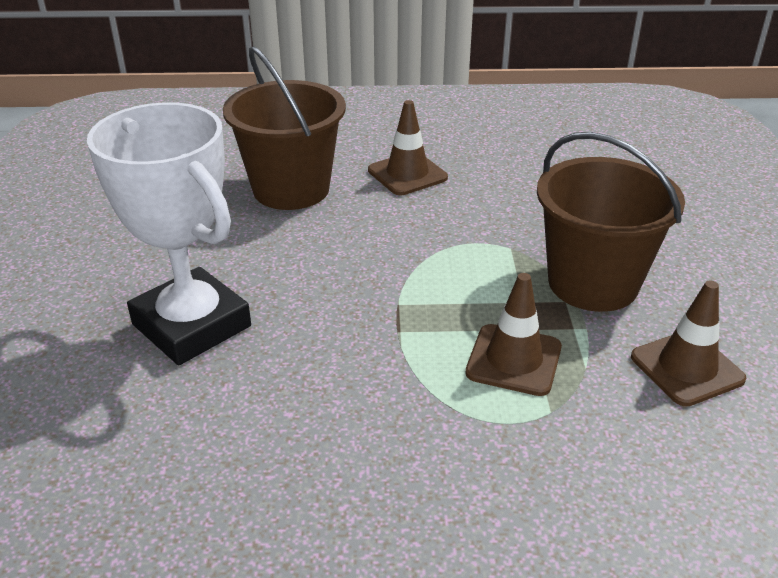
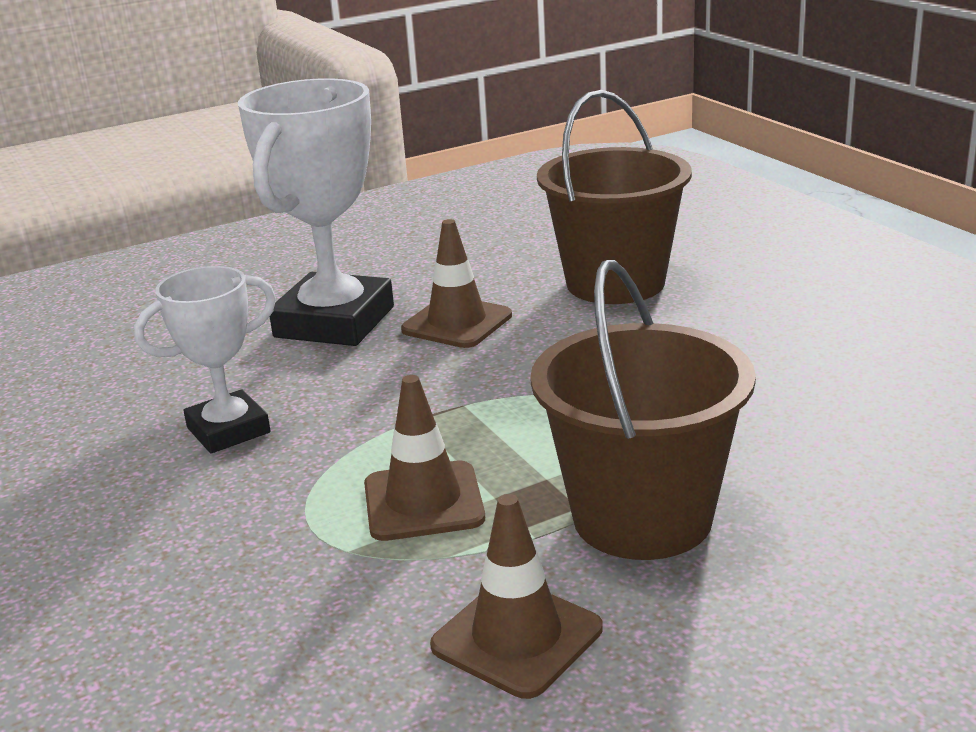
camera: 65 degrees right, 10 degrees down
brown traffic cone [368,100,448,195] -> brown traffic cone moved to [401,219,512,348]
none -> white trophy [134,266,276,453]

